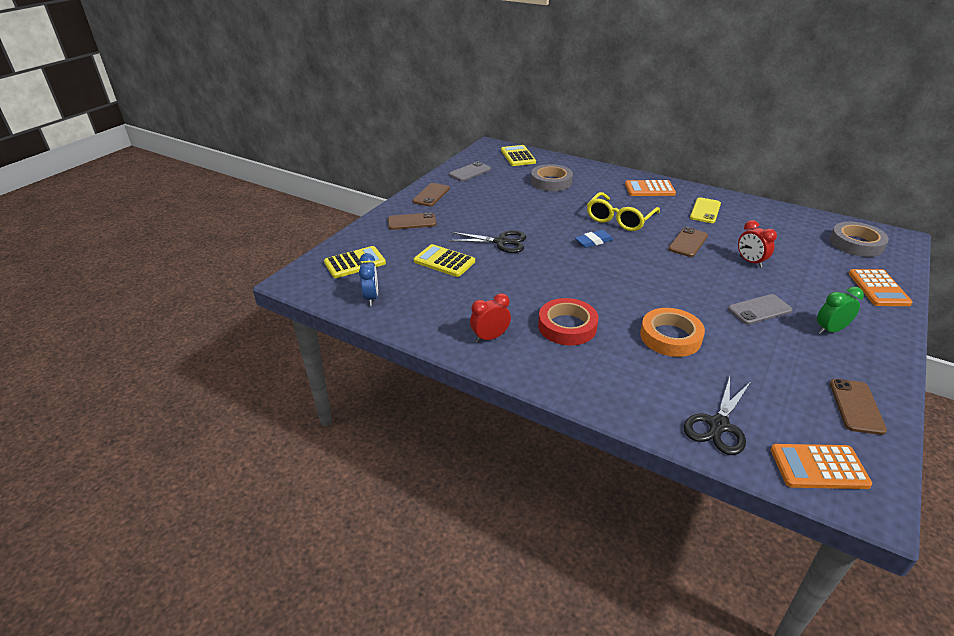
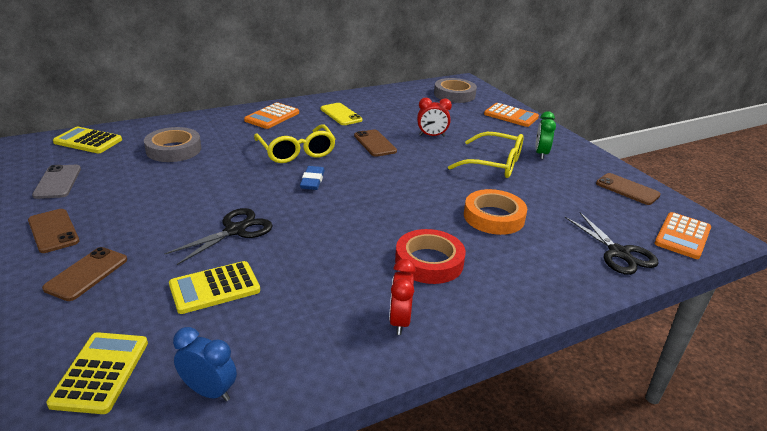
camera: 60 degrees left, 5 degrees down
grey phone [728,294,793,325] -> yellow glasses [448,132,523,178]

